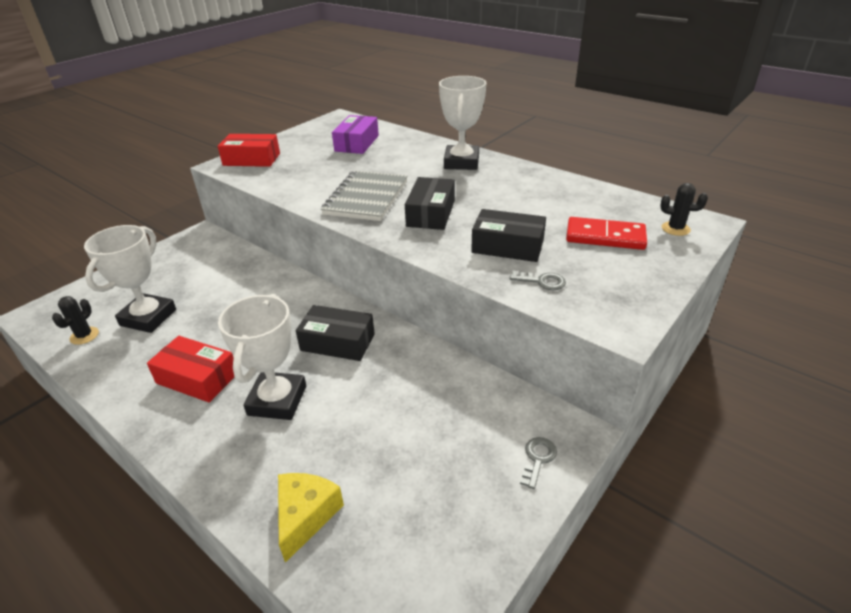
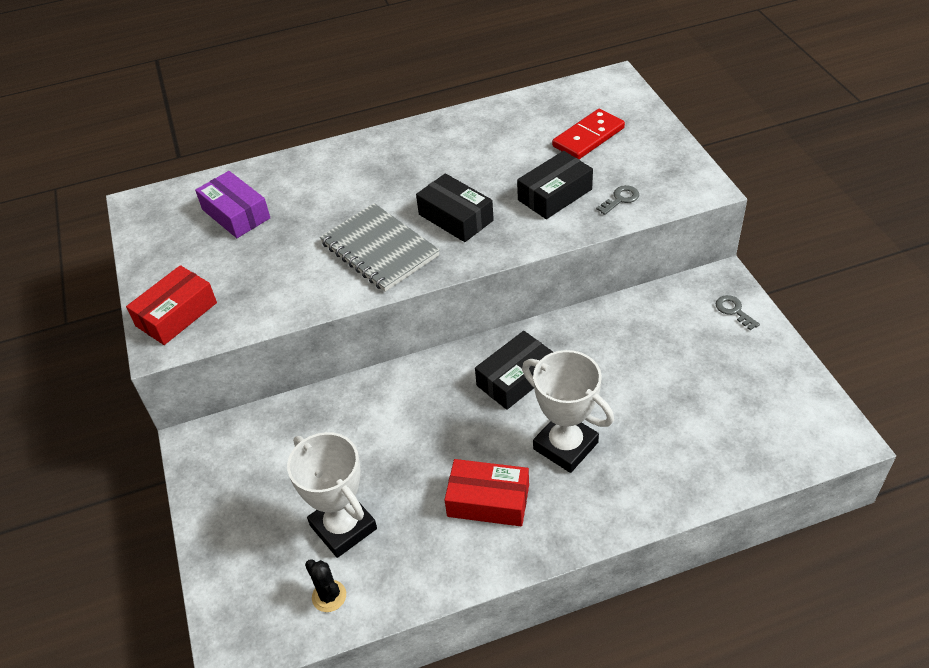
camera: 55 degrees left, 10 degrees up
red box [147,336,234,403] -> red box turned 45 degrees clockwise [444,459,529,526]
yellow cheese [278,473,344,563] -> none
white trophy [439,76,486,170] -> none
black cactus [660,183,708,236] -> none

